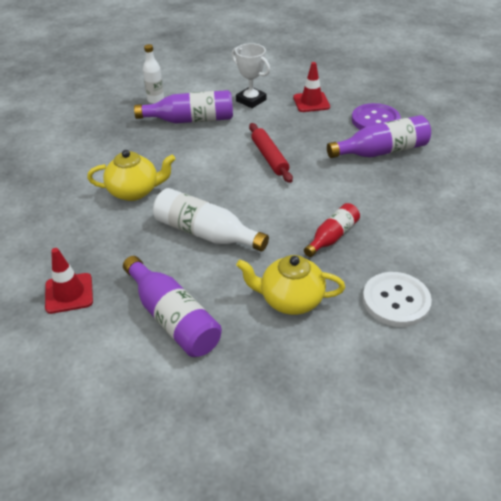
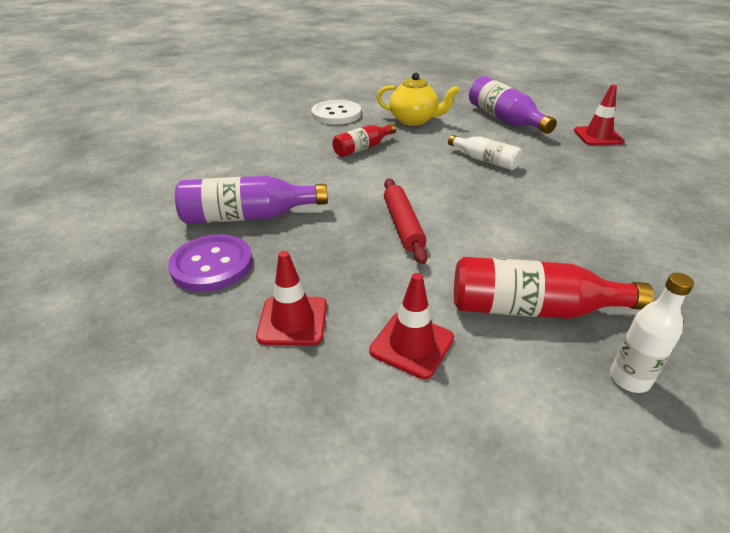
camera: 170 degrees left, 5 degrees down
yellow teapot [87,150,175,201] -> none
purple bottle [134,90,233,123] -> red bottle [454,257,654,319]
white bottle [153,188,269,252] -> white bottle [448,135,522,170], size x0.63
white trophy [232,43,270,108] -> red traffic cone [369,273,454,379]

